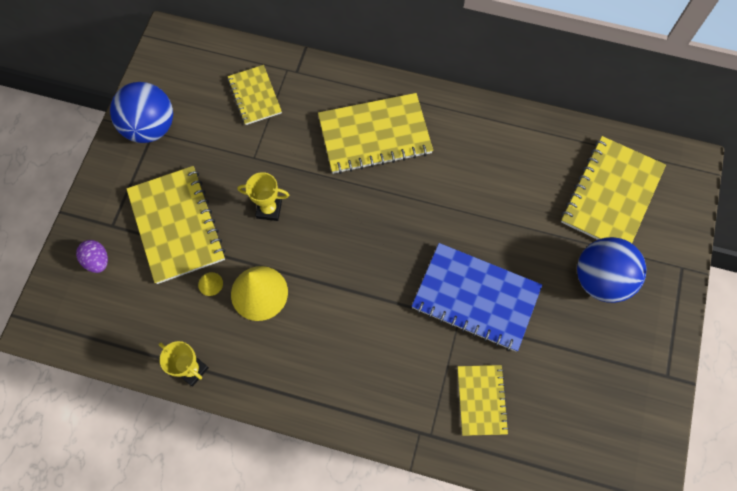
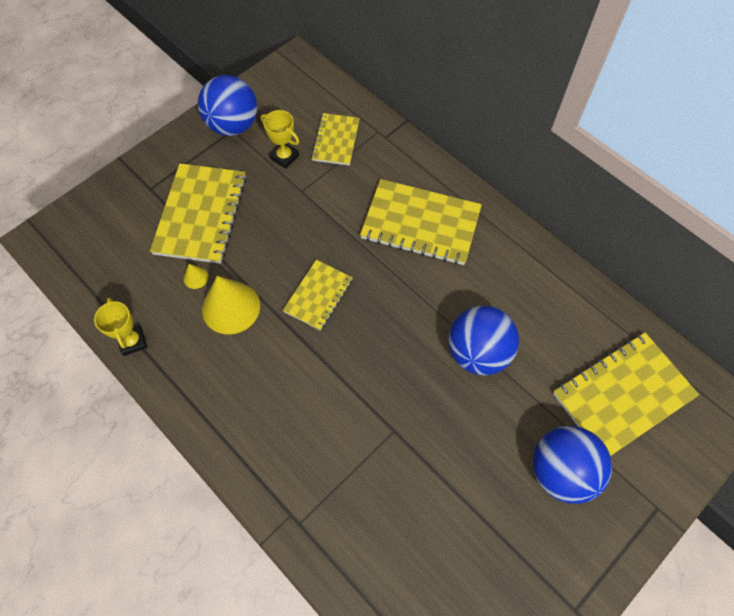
camera: 30 degrees right, 5 degrees down
purple egg [76,240,108,273] -> none
yellow trophy [238,172,289,221] -> yellow trophy moved to [261,110,299,169]
blue notebook [412,243,542,352] -> none
yellow notebook [458,365,509,436] -> yellow notebook moved to [283,260,353,331]
none -> blue ball [449,306,519,376]

